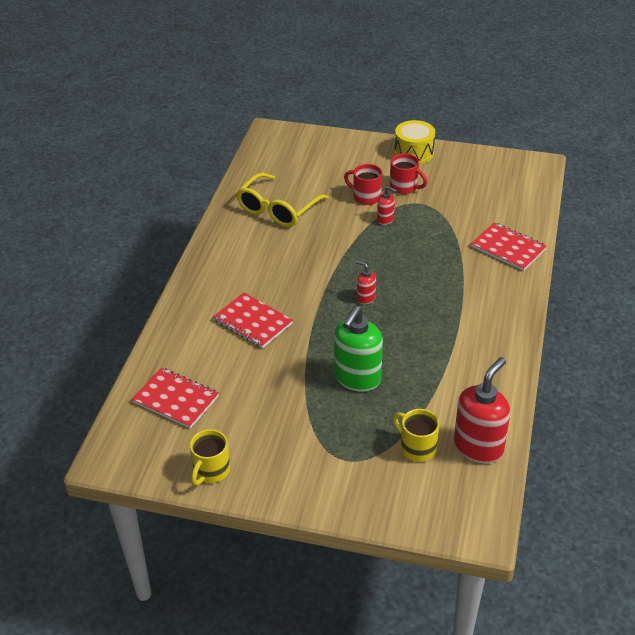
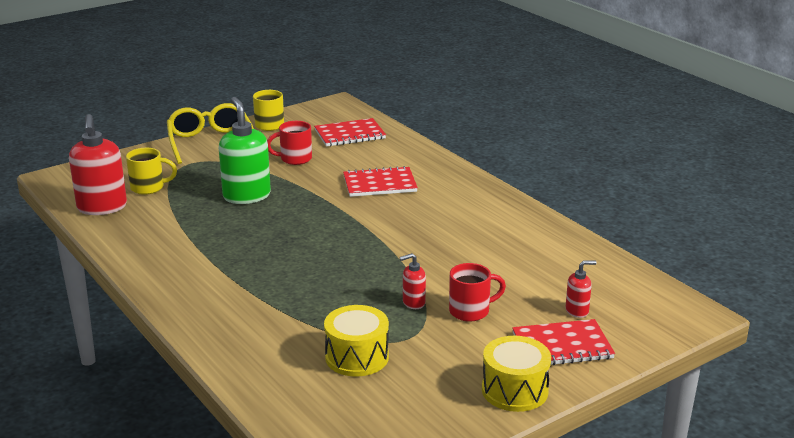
camera: 130 degrees right, 15 degrees down
yellow glasses [236,173,329,227] -> yellow glasses moved to [167,103,254,164]
red soap dispenser [356,261,376,305] -> red soap dispenser moved to [565,260,596,318]
red mug [390,153,427,194] -> red mug moved to [267,121,312,165]
red notebook [471,222,547,271] -> red notebook moved to [512,319,615,365]
none -> yellow drum [324,305,389,376]

